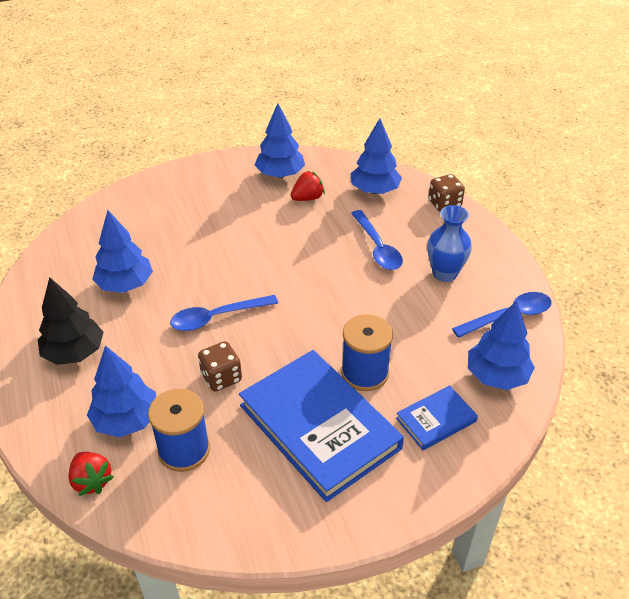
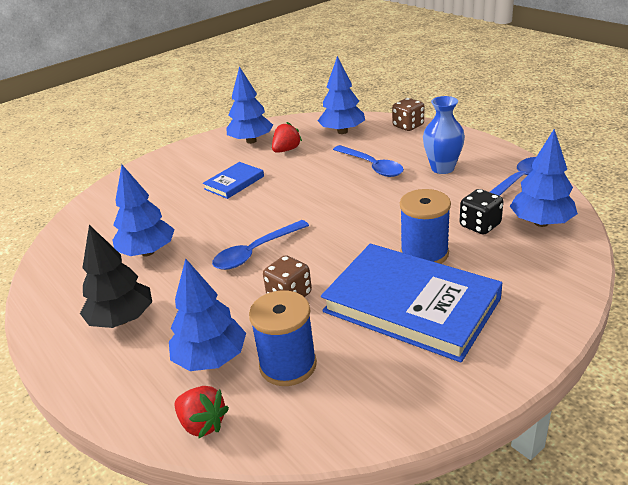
camera: 15 degrees left, 10 degrees down
blue book [396,385,478,450] -> blue book moved to [203,162,264,199]
none -> black dice [460,189,503,235]

